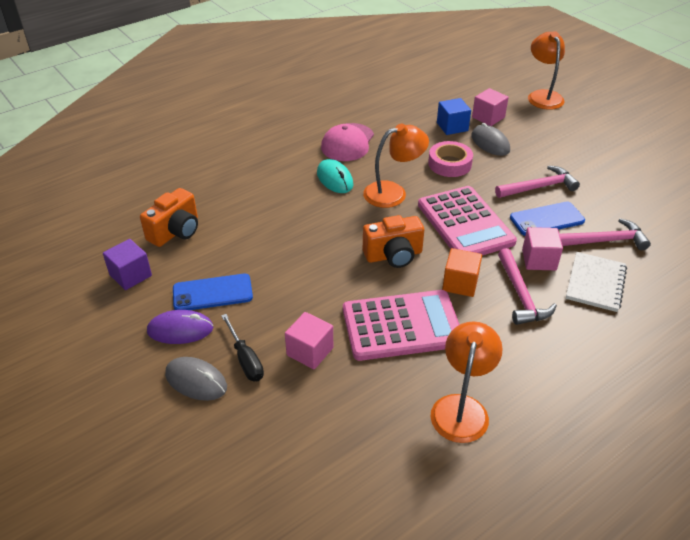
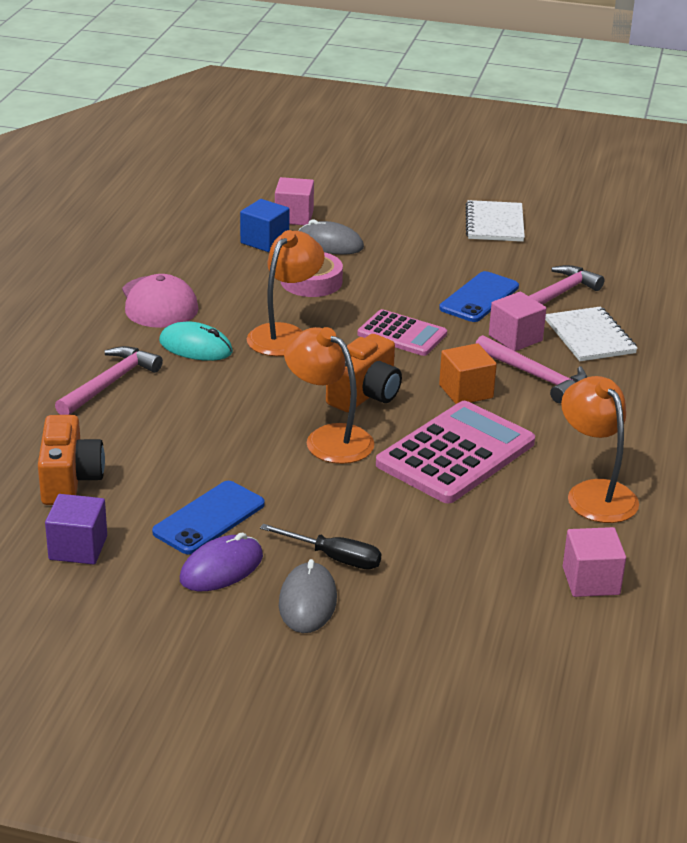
camera: 40 degrees left, 10 degrees down
grey mouse [165,357,227,401] -> grey mouse turned 75 degrees counterclockwise [279,559,337,633]
pink cube [285,312,333,369] -> pink cube moved to [563,527,626,597]
pink calculator [418,186,517,255] -> pink calculator [357,309,447,356], size x0.60
pink hammer [495,165,580,198] -> pink hammer moved to [55,346,163,415]
orange lamp [528,31,565,110] -> orange lamp moved to [284,327,374,464]
none -> white notebook [466,200,525,242]

